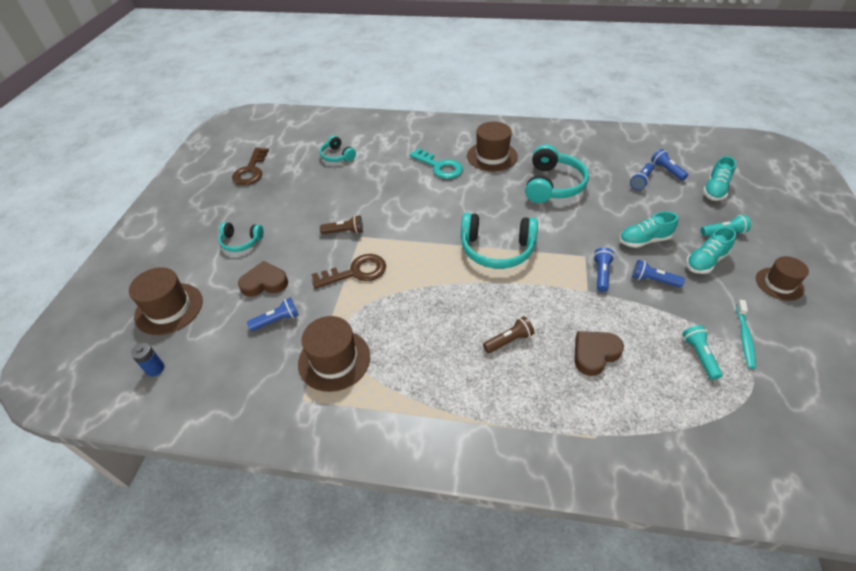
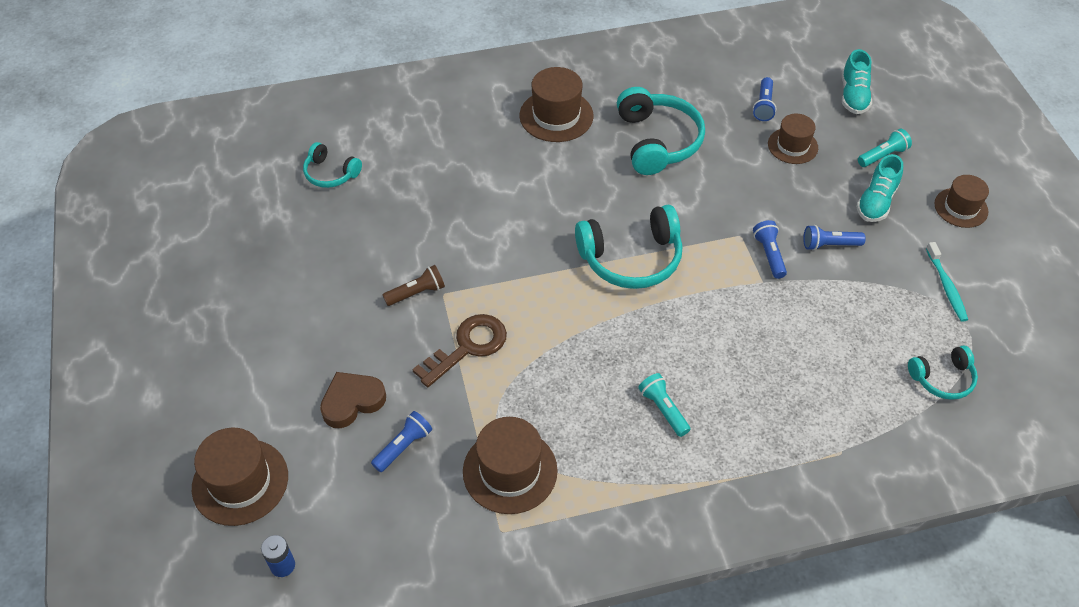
camera: 25 degrees left, 5 degrees up
turquoise headphones [218,222,263,252] -> turquoise headphones moved to [908,346,978,400]
brown key [232,148,269,185] -> none
turquoise key [409,148,463,179] -> none
brown flashlight [483,316,534,353] -> none
brown heart [575,331,624,376] -> none
turquoise shoe [619,211,678,248] -> none
blue flashlight [651,149,688,181] -> none
turquoise flashlight [682,325,723,380] -> turquoise flashlight moved to [638,373,691,437]
none -> brown hat [768,114,818,164]

